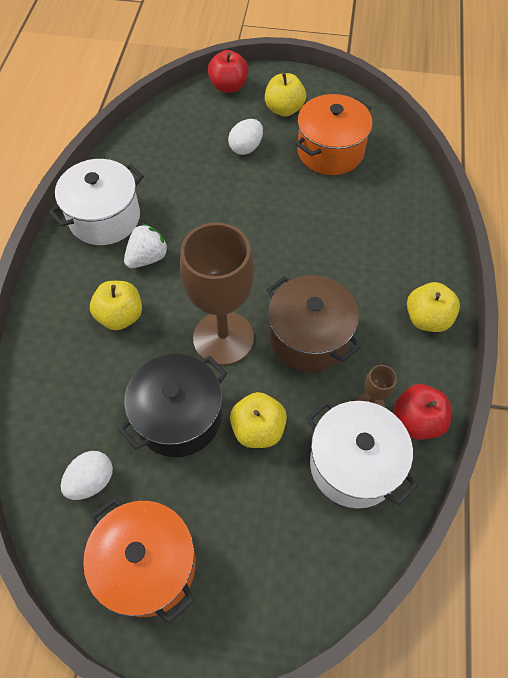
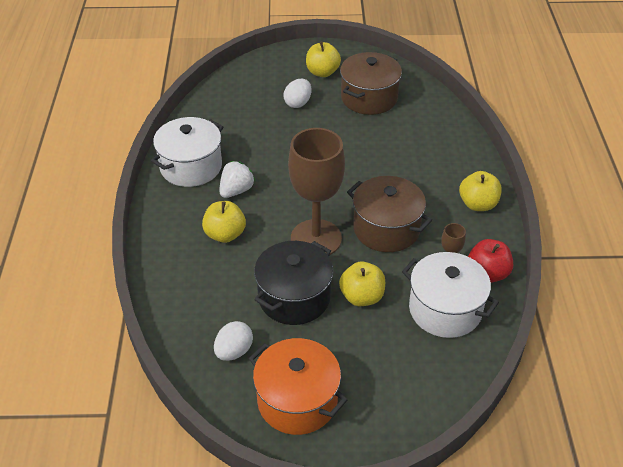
camera: 10 degrees left, 15 degrees down
red apple [208,50,248,93] -> none
orange pot [296,94,372,175] -> brown pot [340,52,402,115]

